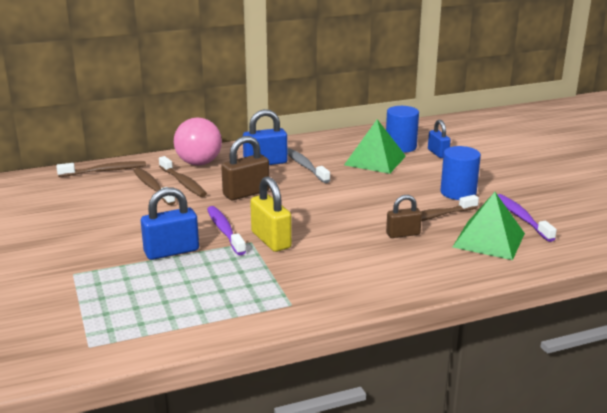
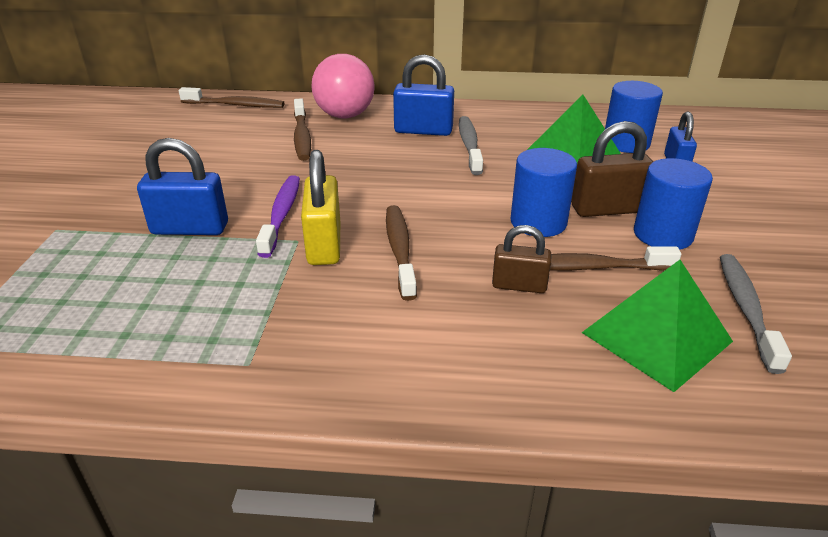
camera: 25 degrees right, 10 degrees up
brown toothbrush [134,168,175,205] -> brown toothbrush moved to [386,205,417,301]
brown padlock [221,136,270,200] -> brown padlock moved to [571,121,653,217]
purple toothbrush [498,194,557,242] -> grey toothbrush [720,254,792,374]
none -> blue cylinder [510,148,577,237]

